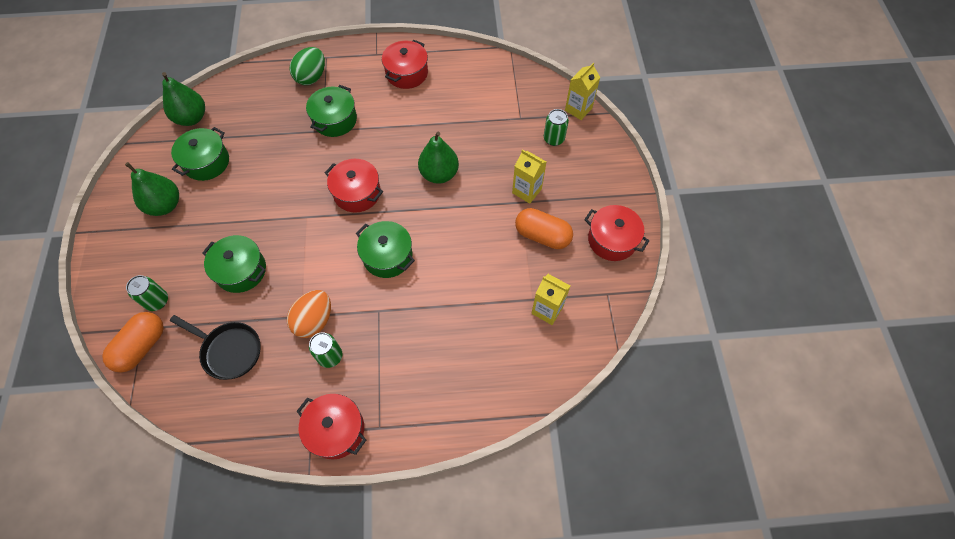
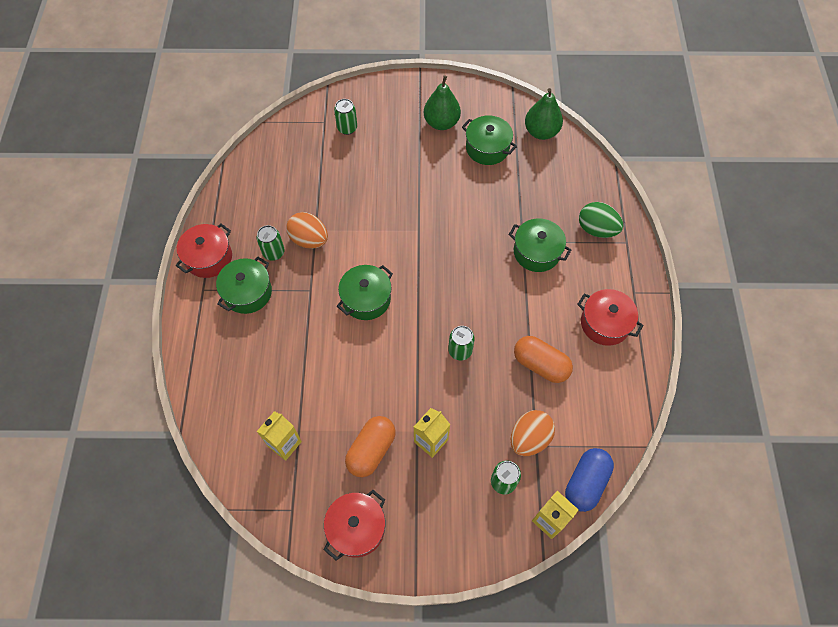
camera: 95 degrees right, 0 degrees up
orange capsule [102,312,164,373] -> orange capsule moved to [514,336,573,383]
black pan [170,315,260,380] -> none
green pot [202,235,266,293] -> green pot moved to [216,257,272,314]
red pot [325,159,383,213] -> none
green pear [418,132,459,184] -> green can [448,326,475,360]
none -> orange egg [511,410,555,456]
none -> blue capsule [565,448,614,512]

